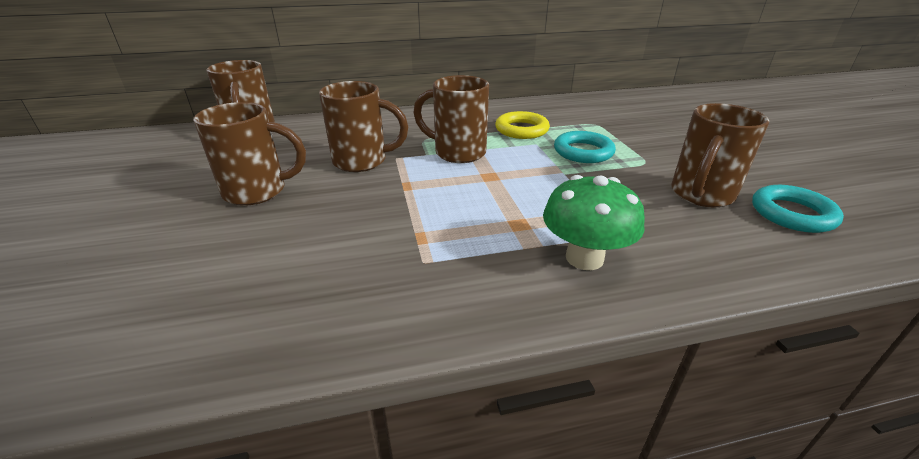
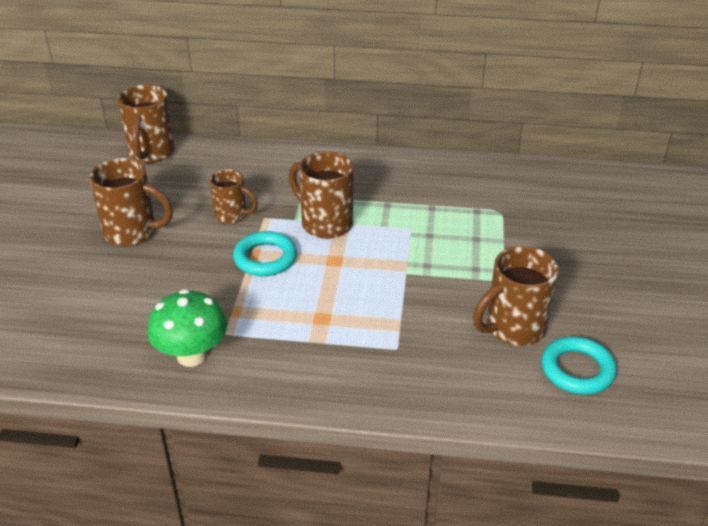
camera: 20 degrees right, 5 degrees up
brown mug [319,81,408,172] -> brown mug [209,169,258,224], size x0.64
yellow ring [495,111,550,139] -> none
green mushroom [543,175,645,270] -> green mushroom moved to [148,289,227,367]
turquoise ring [554,131,616,163] -> turquoise ring moved to [233,231,297,276]

